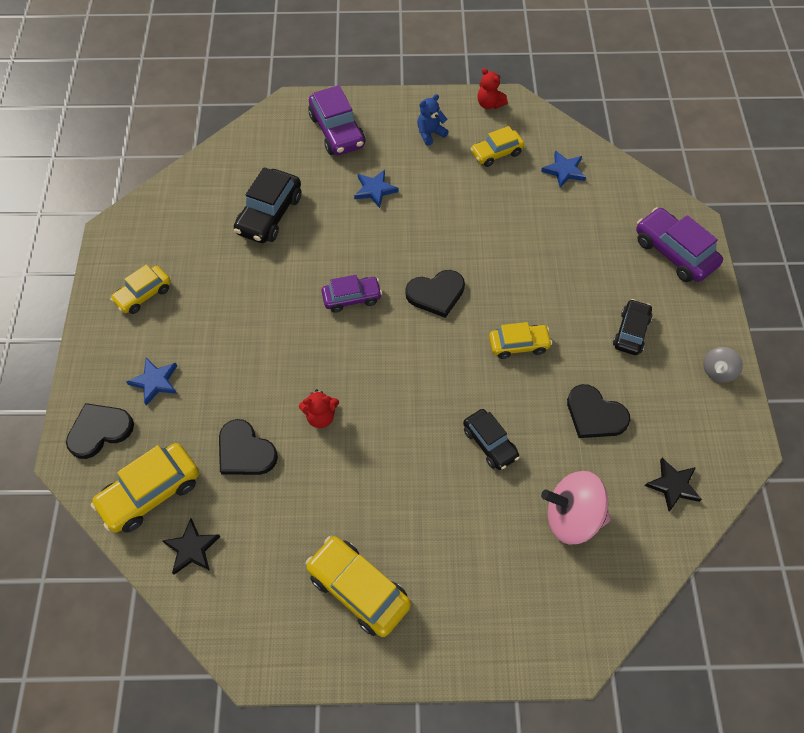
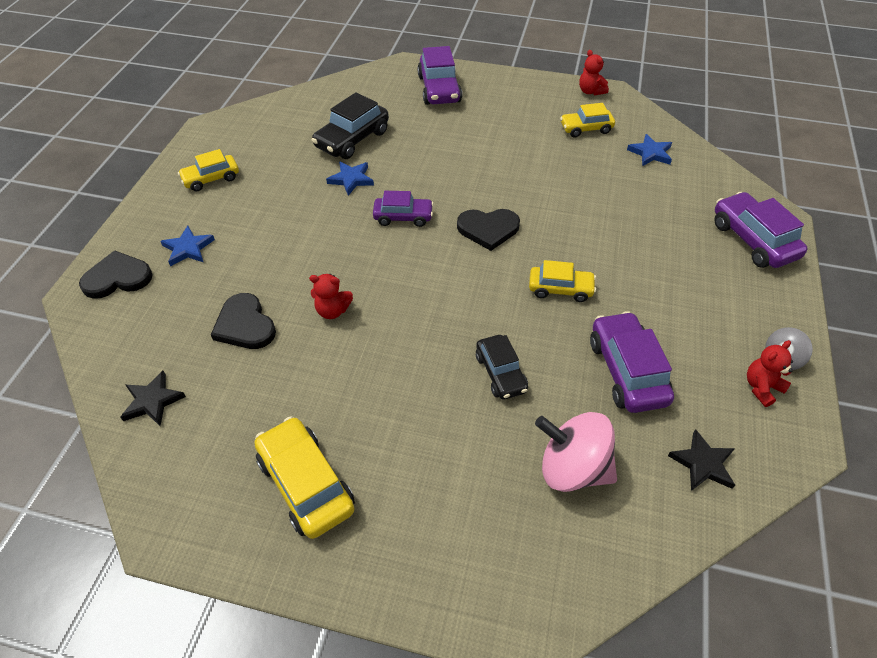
camera: 15 degrees right, 10 degrees down
yellow car [91,443,199,533] -> none
blue star [354,170,399,208] -> blue star moved to [326,162,374,196]
blue teddy bear [417,94,449,146] -> none
black heart [567,384,630,438] -> purple car [590,311,674,413]
black car [613,299,652,355] -> none
none -> red teddy bear [747,340,793,407]

